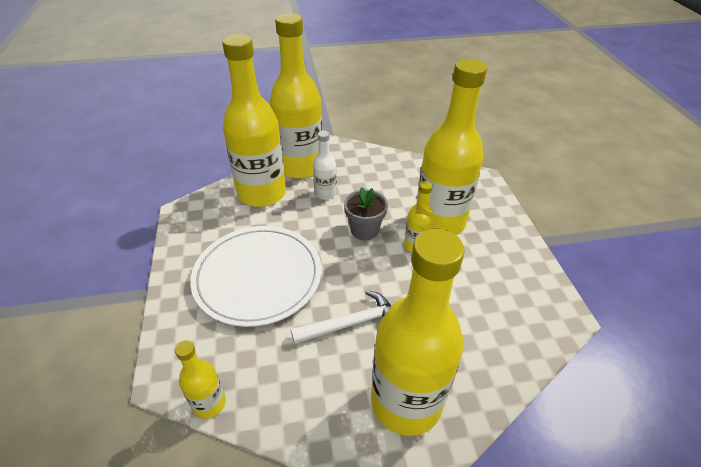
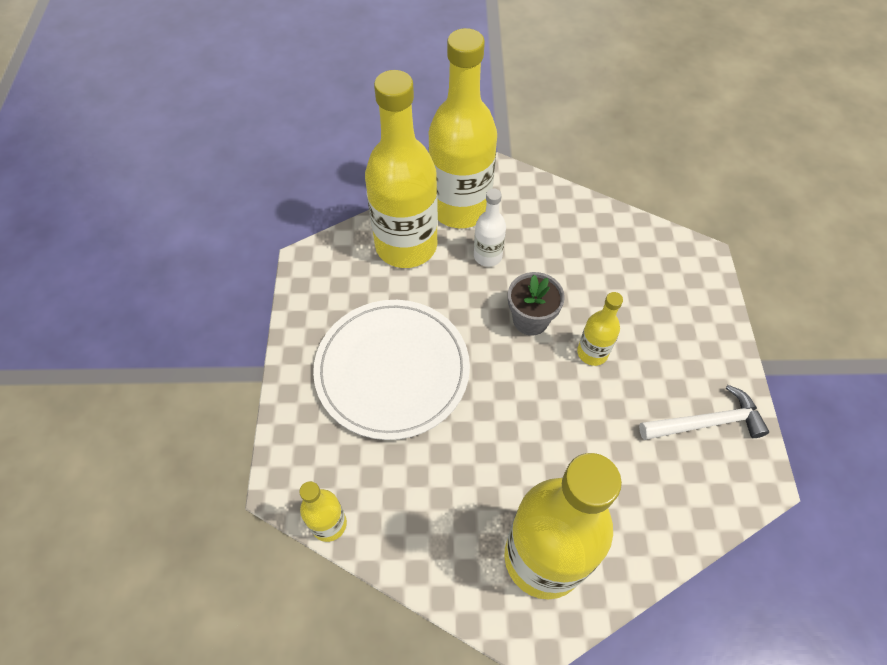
camera: 10 degrees right, 15 degrees up
white hammer [291,290,391,344] -> white hammer moved to [639,385,769,440]
yellow bottle [417,59,487,235] -> none

